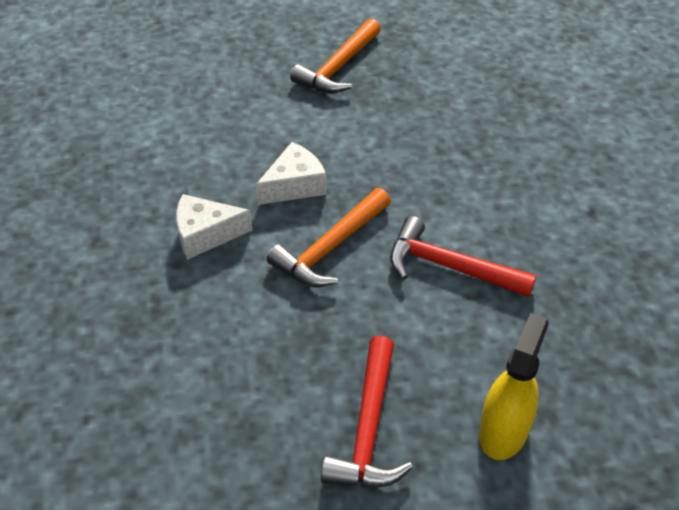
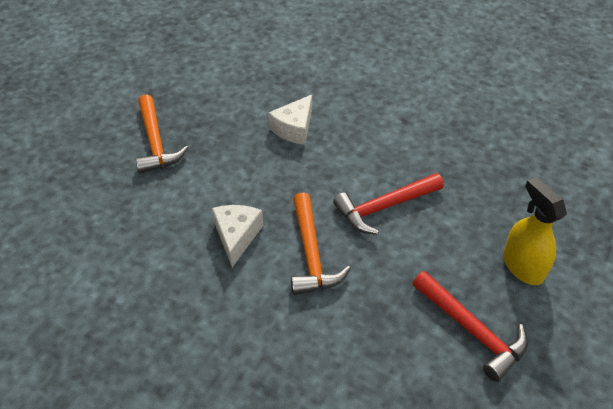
camera: 50 degrees left, 0 degrees up
white cheese [176,194,253,260] -> white cheese moved to [268,95,312,145]

